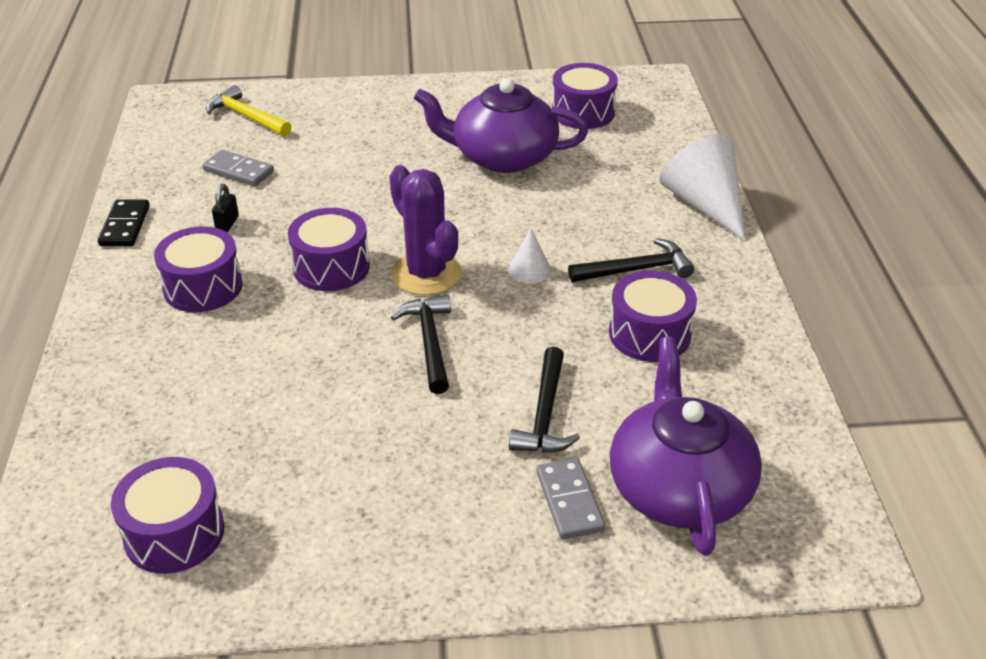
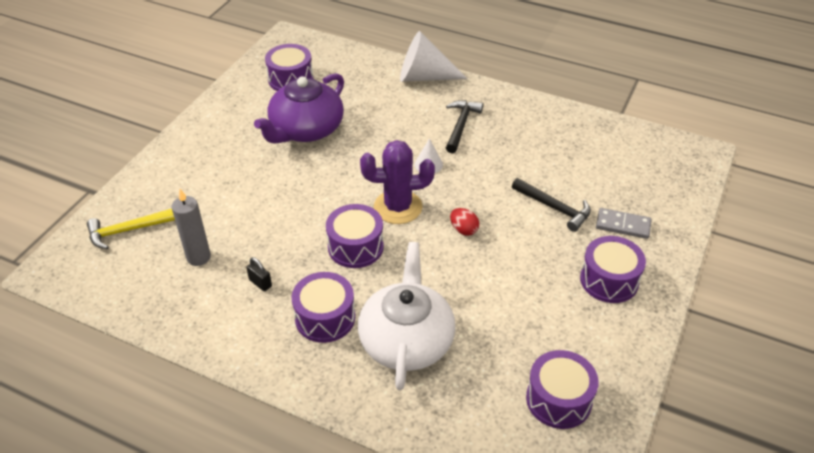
camera: 60 degrees left, 5 degrees up
black domino [98,200,150,246] -> none
grey domino [202,150,274,187] -> grey candle [172,189,211,266]
black hammer [391,295,451,394] -> red egg [450,208,479,236]
purple drum [609,270,697,362] -> purple drum moved to [580,236,646,303]
purple teapot [610,337,762,556] -> none
none -> white teapot [358,242,456,390]

